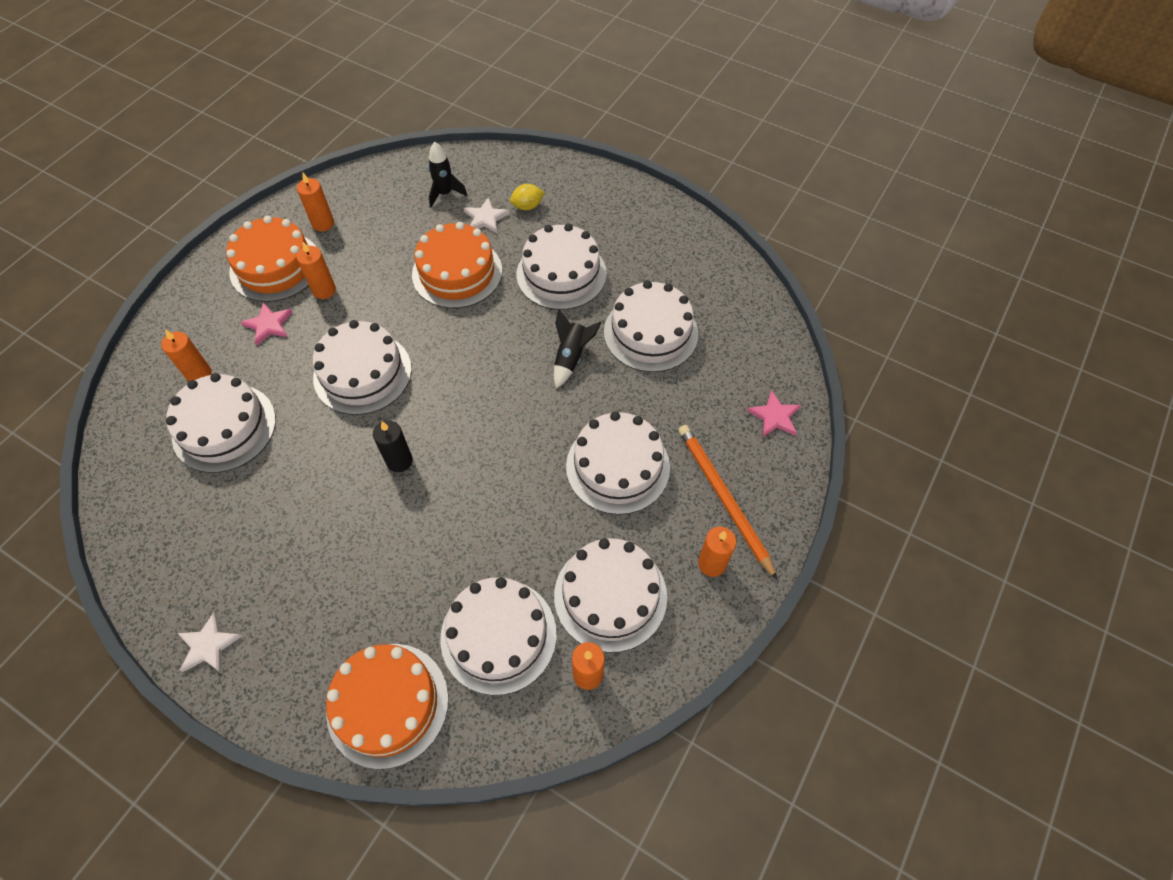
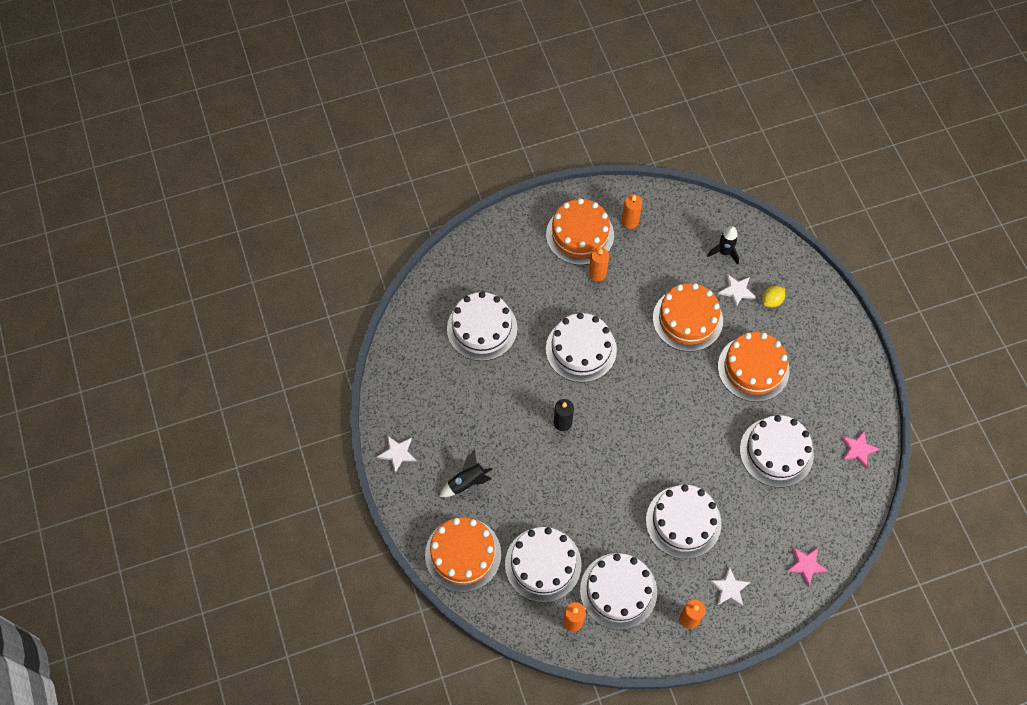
camera: 40 degrees right, 5 degrees up
orange candle [161,330,211,382] -> none
pink star [241,302,293,346] -> pink star moved to [841,431,880,468]
yellow lemon [510,184,545,210] -> yellow lemon turned 60 degrees counterclockwise [762,286,785,308]
white cake [517,224,607,310] -> orange cake [718,332,790,402]
black rocket [554,309,602,388] -> black rocket moved to [439,450,492,497]
orange pencil [678,425,778,580] -> white star [709,566,750,607]

